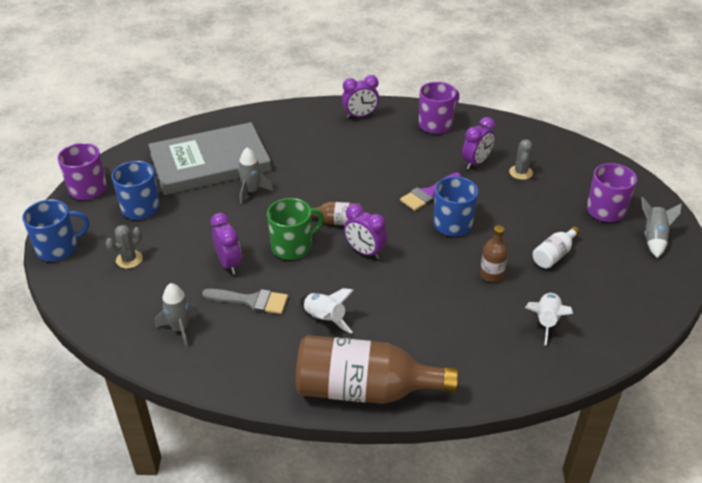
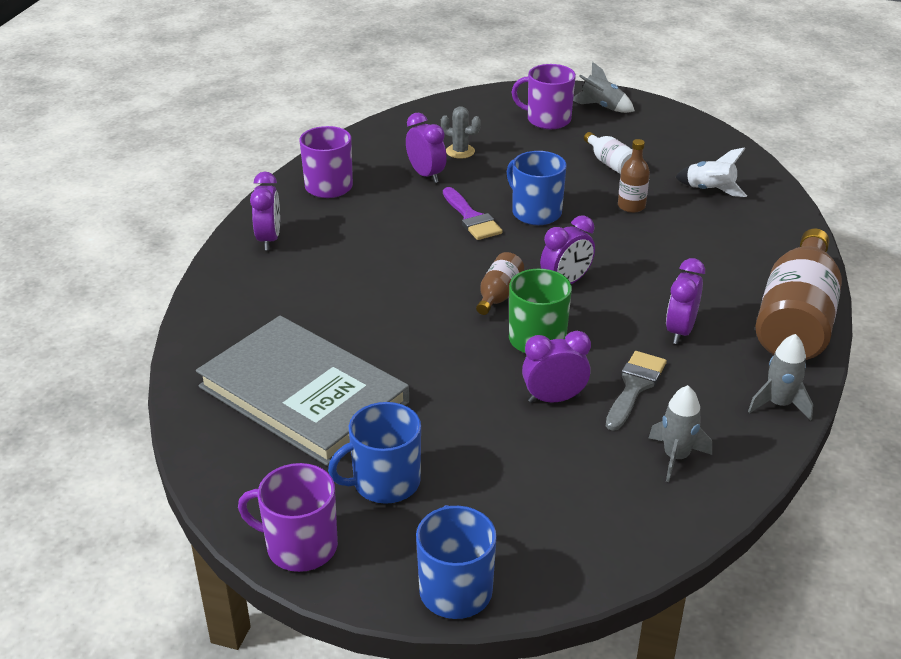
camera: 75 degrees left, 5 degrees down
grey cactus [106,225,143,269] -> none
grey book [148,122,271,195] -> grey book turned 45 degrees counterclockwise [196,316,409,466]
grey rocket [238,147,273,205] -> grey rocket moved to [748,334,813,421]
white rocket [300,288,354,334] -> purple clock [666,258,705,344]

